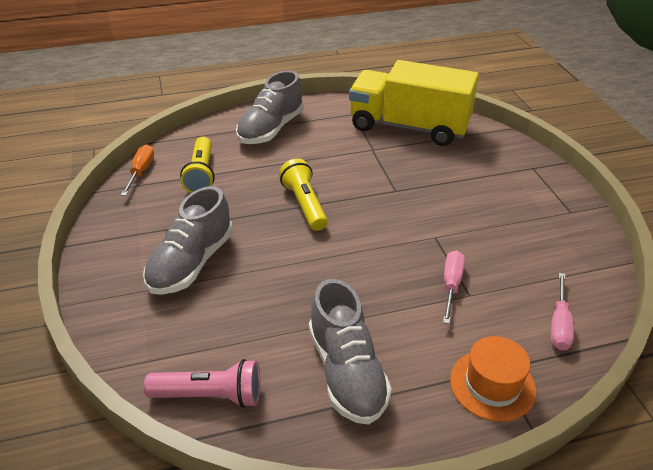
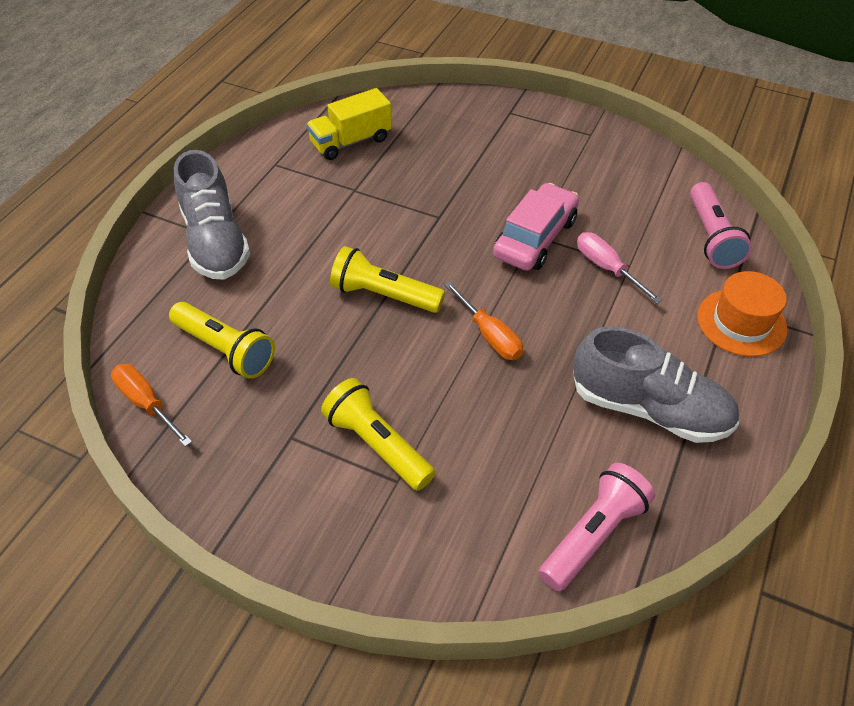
camera: 50 degrees left, 10 degrees up
grey shoe [143,186,233,295] -> yellow flashlight [321,378,435,491]
yellow truck [349,60,479,146] -> yellow truck [307,88,392,160], size x0.52
pink screwdriver [551,273,574,351] -> pink flashlight [690,182,752,269]
none -> orange screwdriver [444,281,523,360]
none -> pink car [493,183,579,271]

